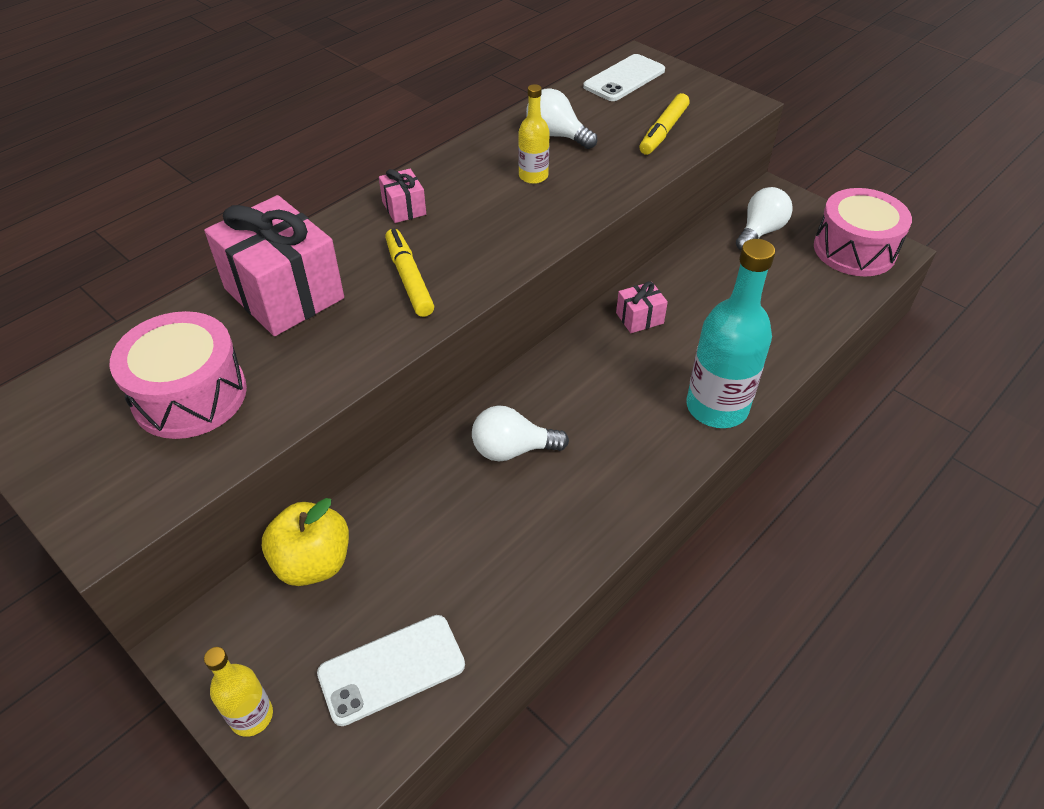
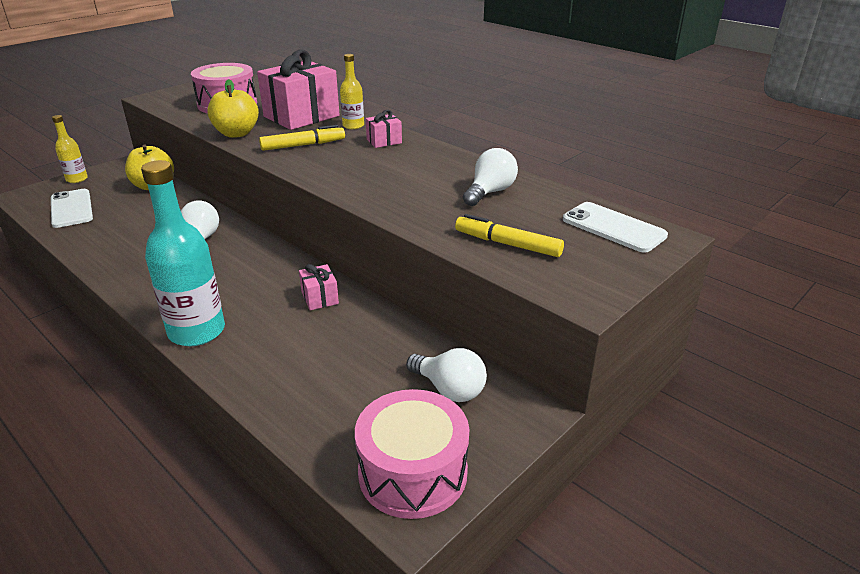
camera: 90 degrees right, 15 degrees down
yellow bottle [518,84,550,184] -> yellow bottle moved to [340,54,364,129]
none -> yellow apple [207,79,259,138]

